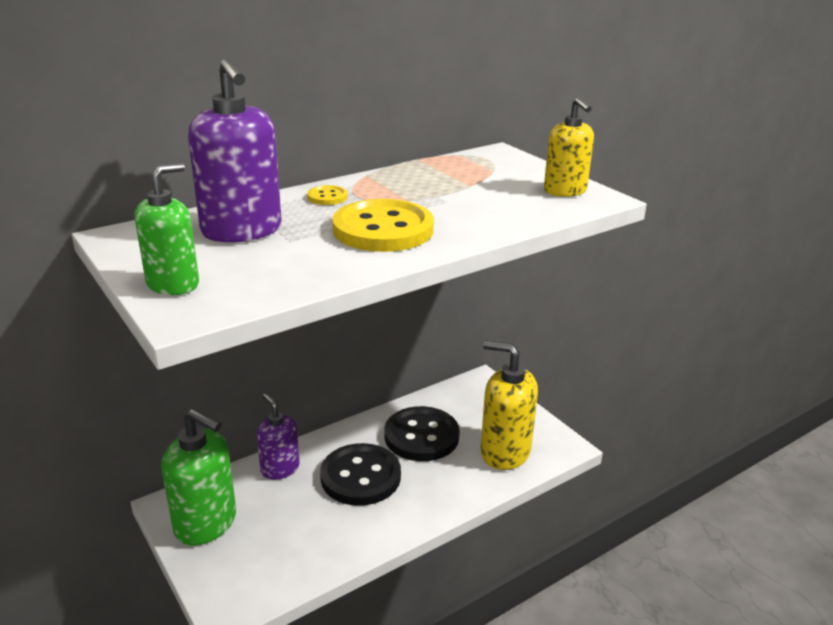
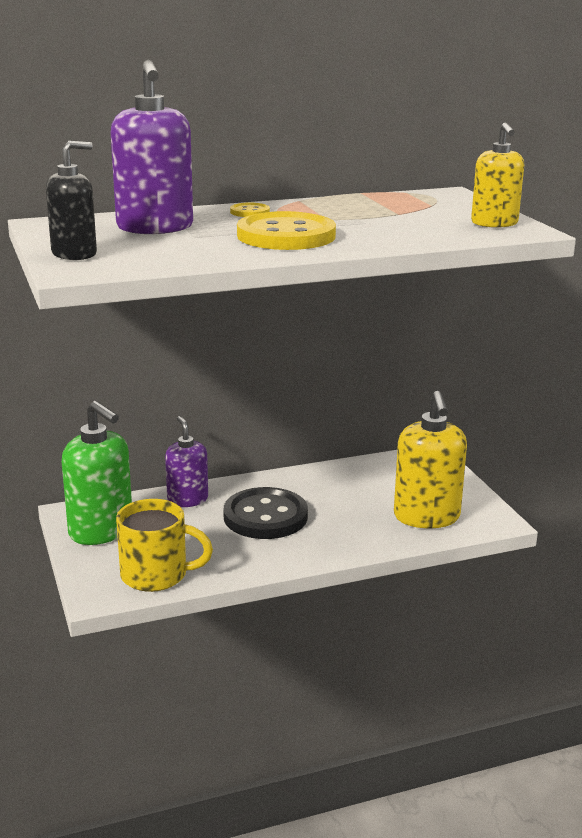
camera: 15 degrees right, 5 degrees down
green soap dispenser [135,163,199,295] -> black soap dispenser [46,141,97,260]
black button [385,406,460,461] -> none
yellow soap dispenser [481,340,538,470] -> yellow soap dispenser turned 135 degrees counterclockwise [394,391,467,528]
none -> yellow mug [116,499,213,592]

